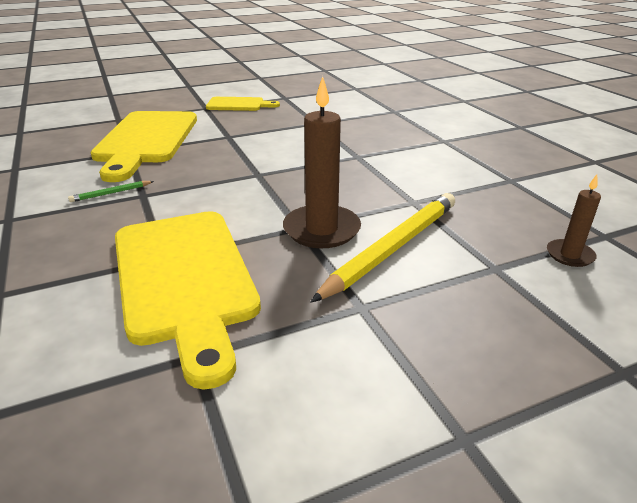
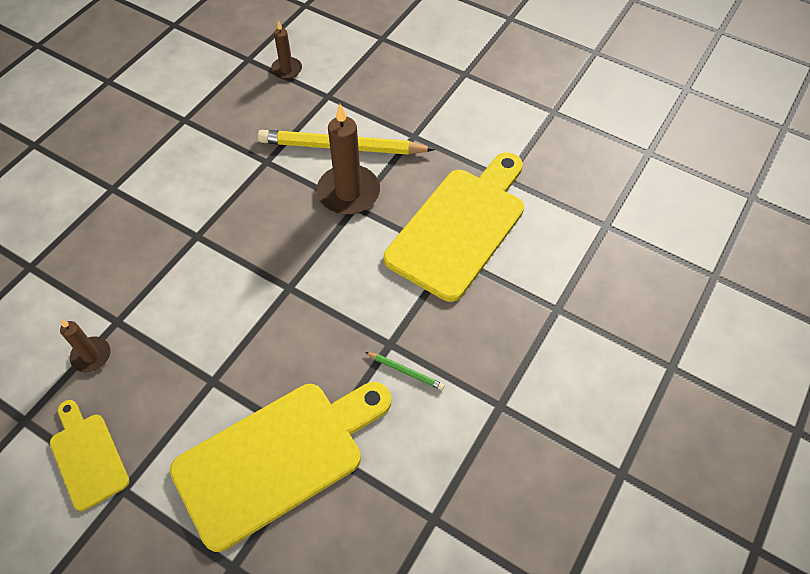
camera: 125 degrees left, 25 degrees up
none -> brown candle [60,319,111,372]

